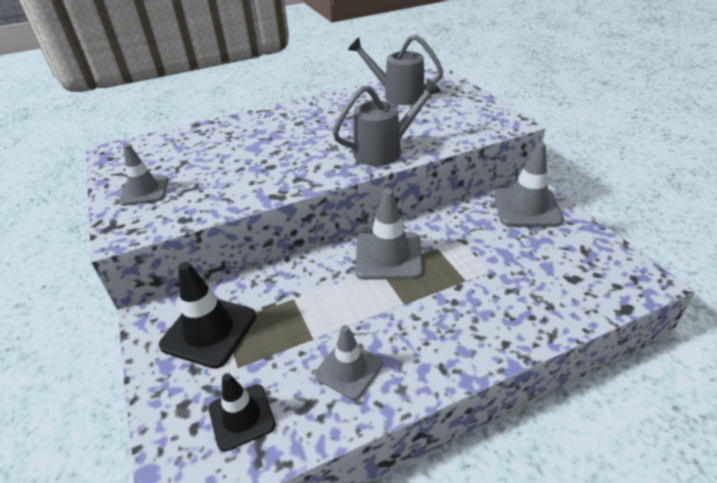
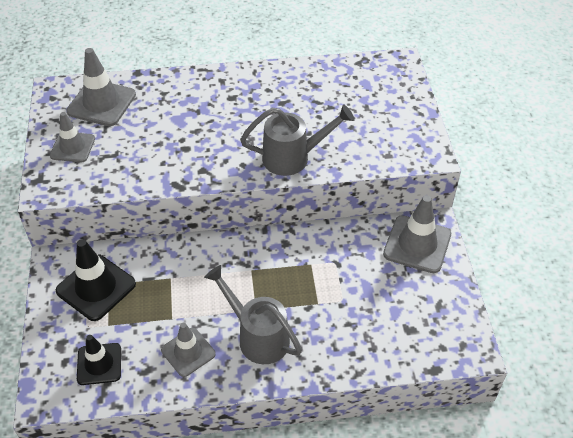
camera: 15 degrees right, 10 degrees up
grey watering can [348,34,443,105] -> grey watering can moved to [204,265,302,364]
grey traffic cone [355,189,423,280] -> grey traffic cone moved to [66,48,136,126]

